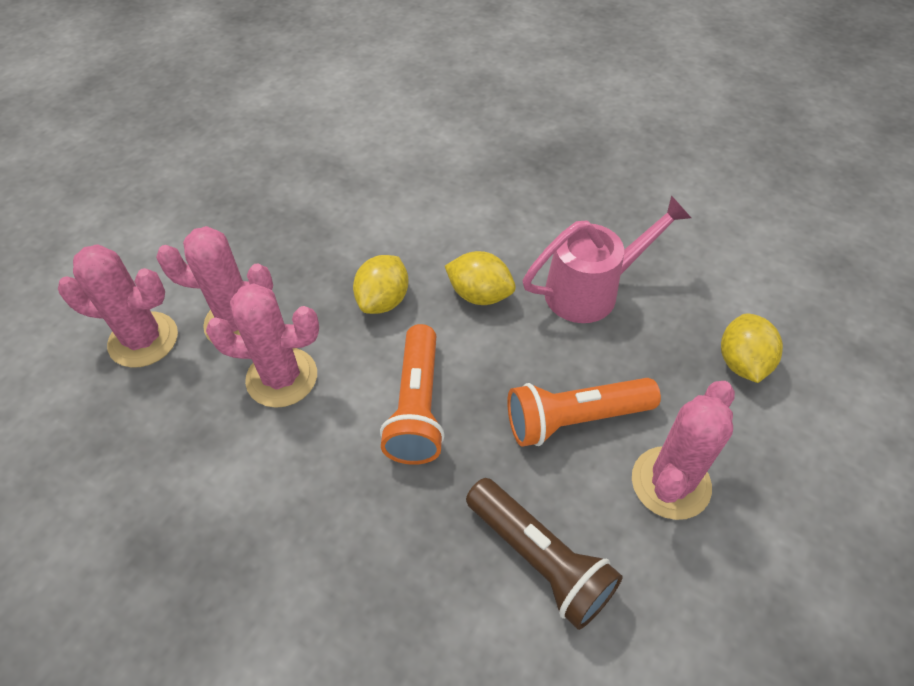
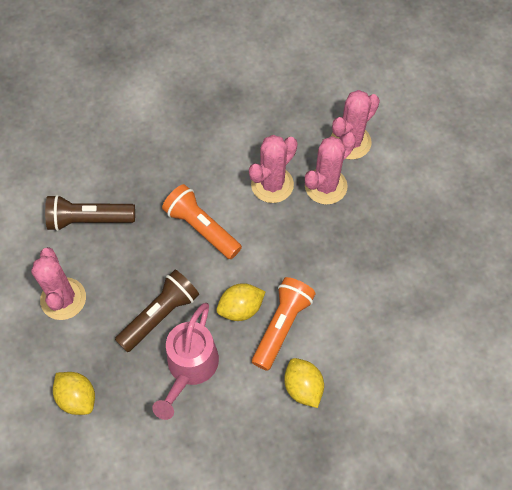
camera: 130 degrees right, 10 degrees up
yellow lemon [353,255,408,314] -> yellow lemon moved to [284,358,324,408]
orange flashlight [507,378,661,447] -> orange flashlight moved to [252,277,316,371]
none -> brown flashlight [115,270,199,352]

